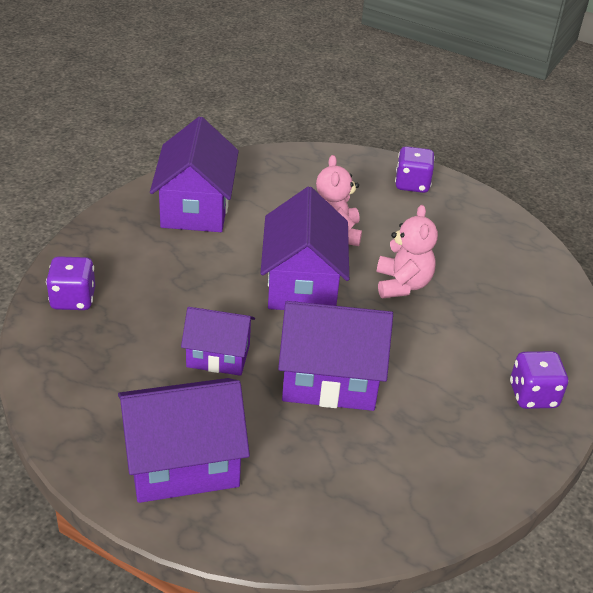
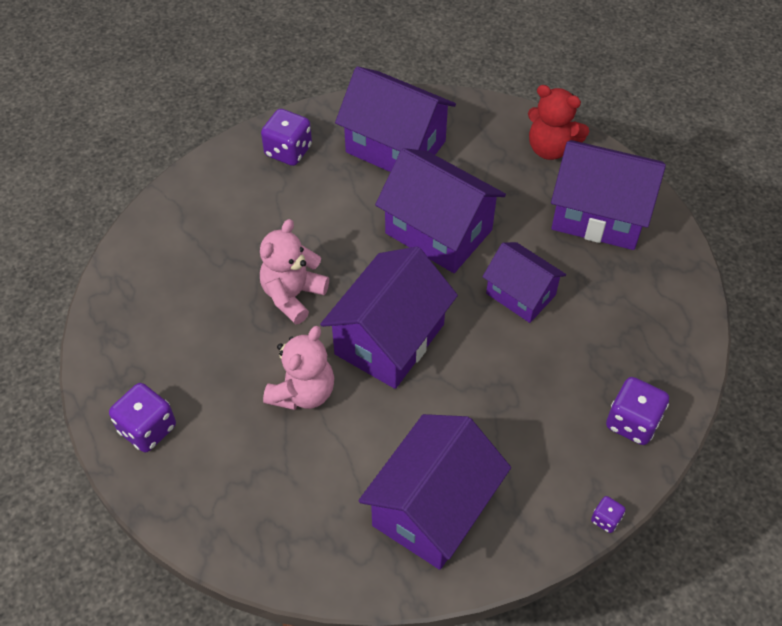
camera: 145 degrees left, 15 degrees up
none -> purple house [335,66,456,172]
none -> red teddy bear [528,85,589,160]
none -> purple dice [591,496,626,533]

